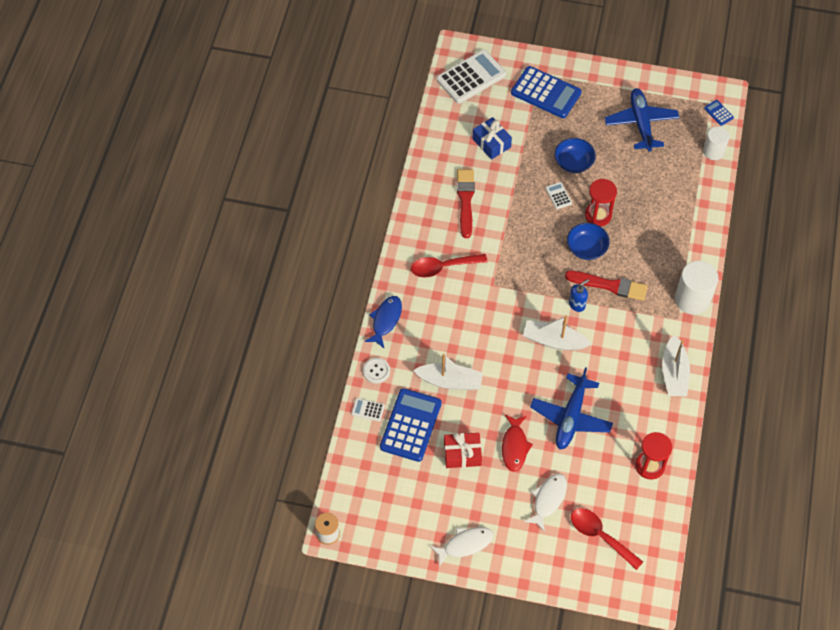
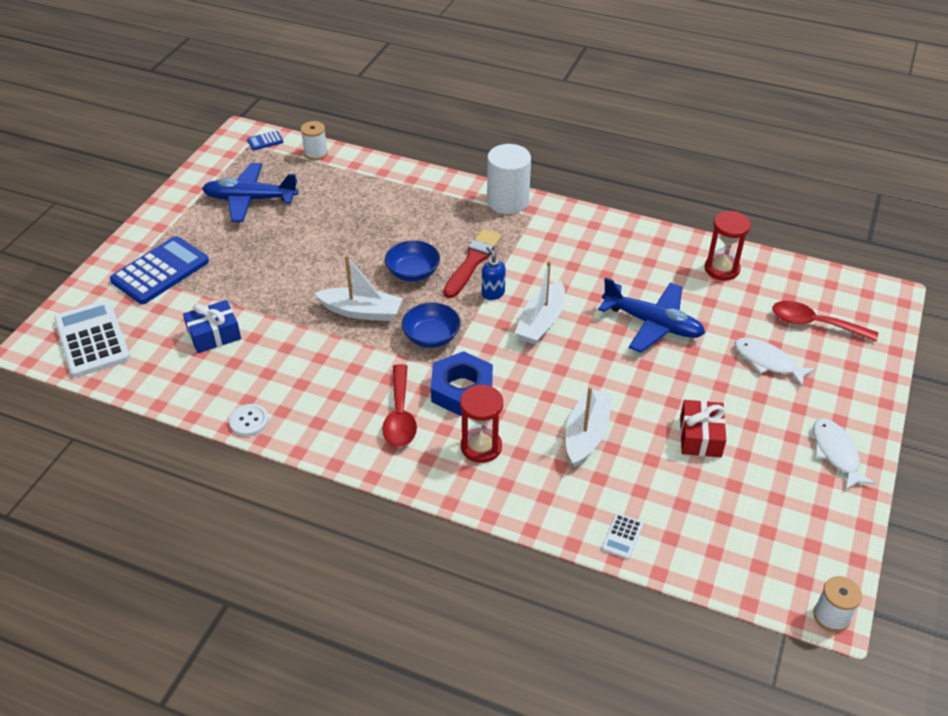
camera: 80 degrees left, 15 degrees down
white button [363,358,390,384] -> white button moved to [229,404,269,436]
blue fish [364,296,402,348] -> none
blue calculator [380,388,442,462] -> none
red brush [457,169,475,238] -> none
red fish [502,415,533,472] -> none
white calculator [546,182,572,209] -> none
blue bowl [554,138,596,173] -> blue bowl moved to [402,303,461,348]
red spoon [571,508,643,570] -> red spoon turned 60 degrees clockwise [772,301,878,342]
red hourglass [585,179,617,226] -> red hourglass moved to [460,384,503,463]
white boat [662,334,690,397] -> white boat moved to [314,255,403,321]
white cylinder [703,127,730,160] -> white spool [301,121,328,160]
none -> blue nut [431,351,493,416]

